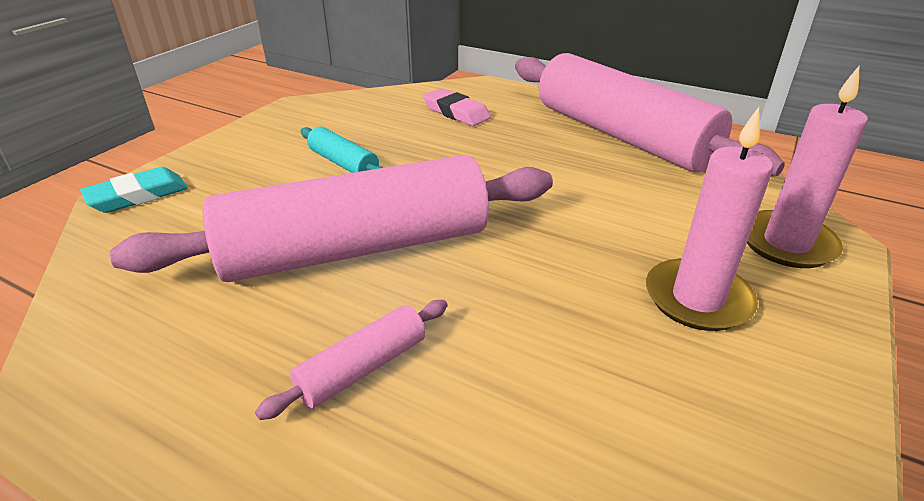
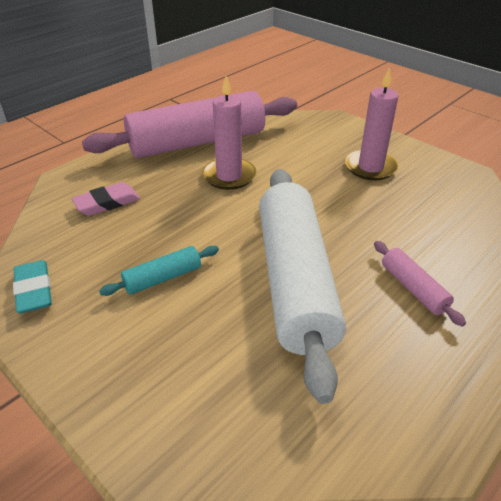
camera: 75 degrees left, 5 degrees up
turquoise eraser [80,167,188,213] -> turquoise eraser moved to [13,260,52,313]
pink rolling pin [110,155,553,282] -> white rolling pin [259,169,346,404]
pink candle [747,66,868,268] -> pink candle moved to [202,76,256,190]

